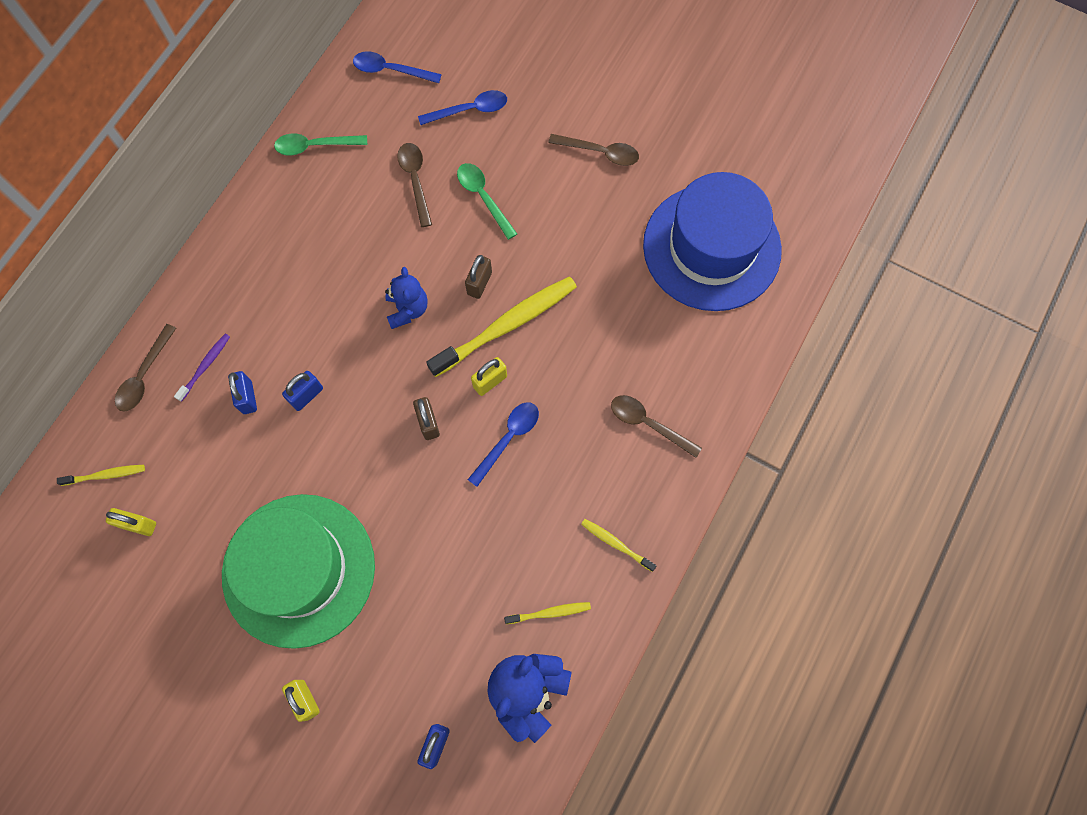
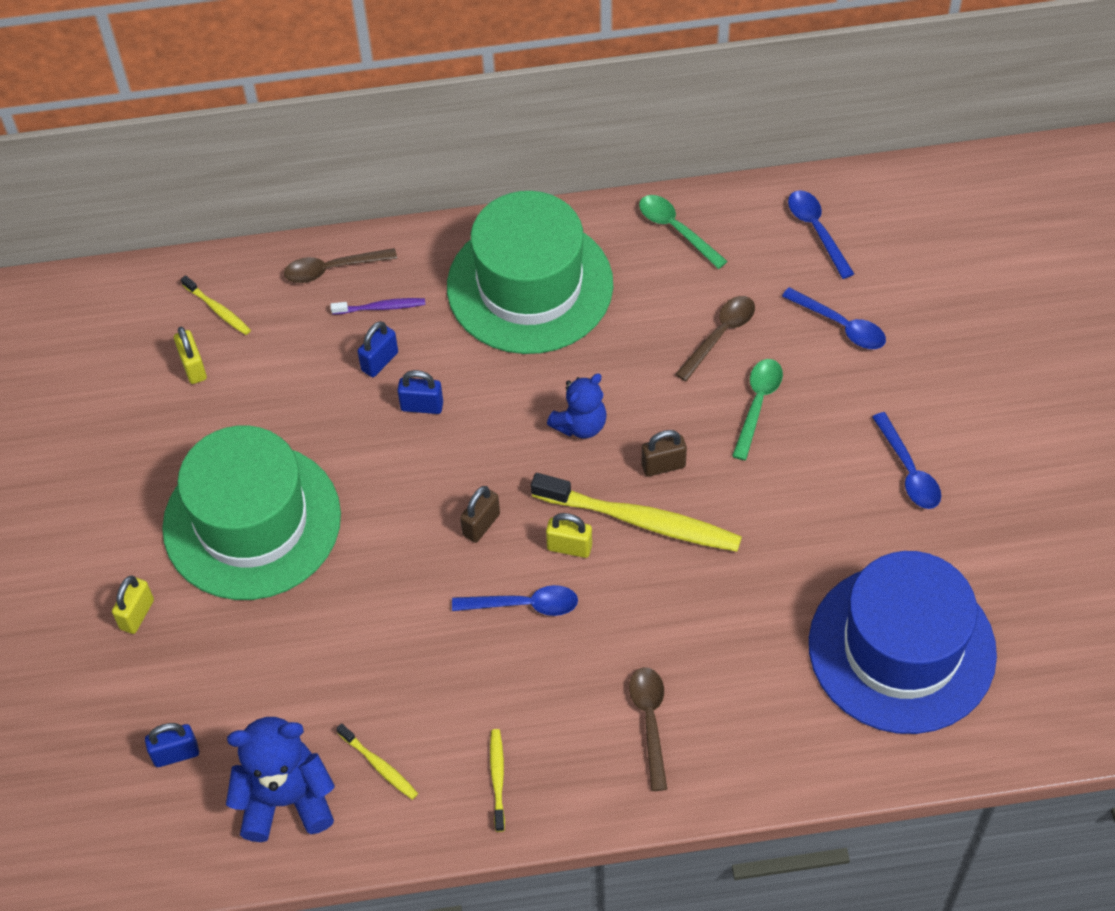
camera: 55 degrees right, 15 degrees down
brown spoon [548,134,639,166] -> blue spoon [872,412,941,509]
none -> green hat [447,191,613,354]

